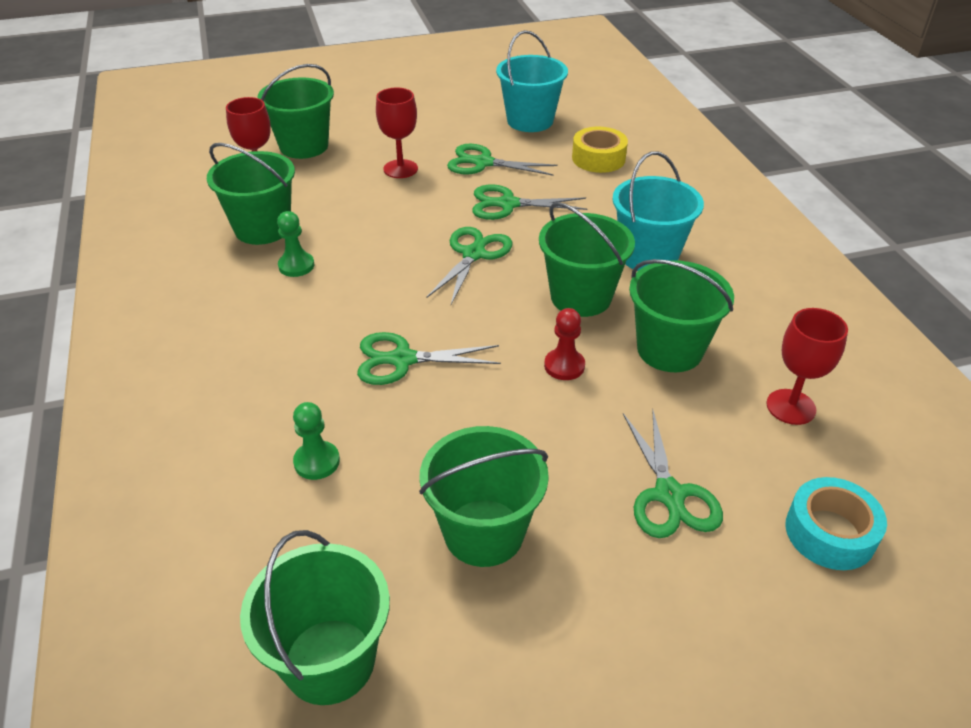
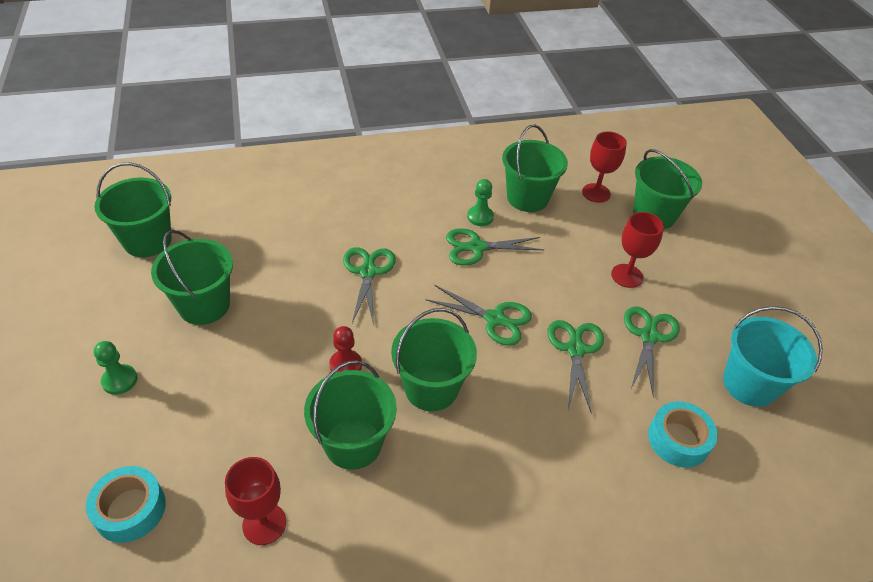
camera: 90 degrees right, 5 degrees up
green pawn [293,402,340,480] -> green pawn moved to [94,341,137,395]
yellow tape [572,127,628,173] -> turquoise tape [648,401,718,468]
turquoise bucket [612,151,704,271] -> none
green scissors [623,409,723,538] -> green scissors moved to [446,228,544,266]

